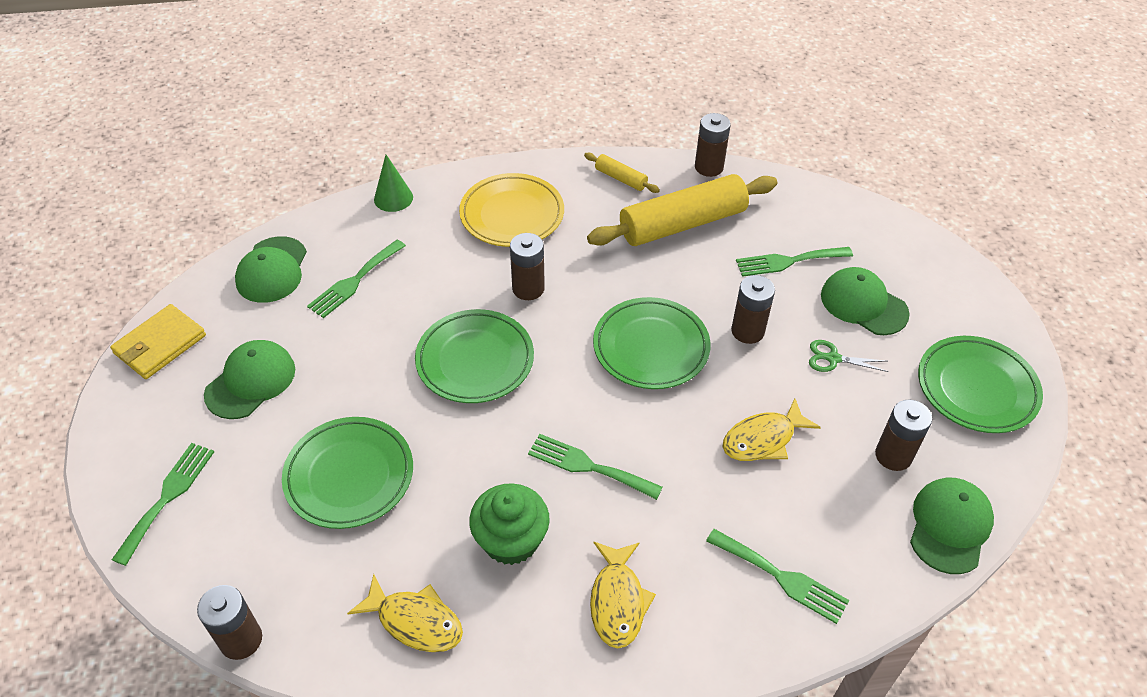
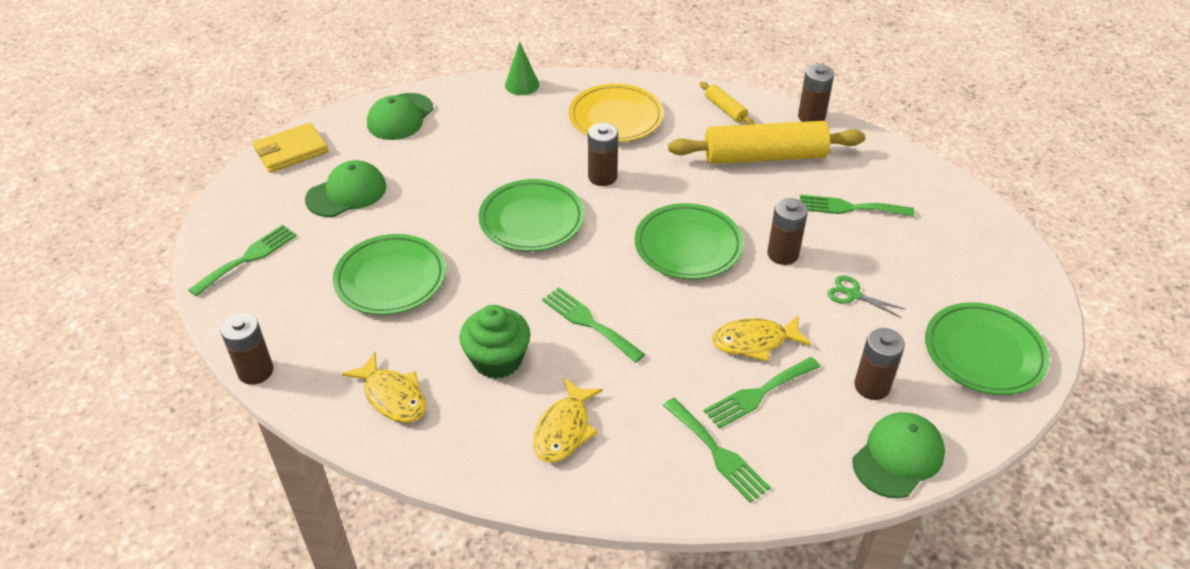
camera: 20 degrees right, 5 degrees down
green fork [307,240,406,318] -> green fork moved to [704,357,820,429]
green cap [821,267,910,335] -> none

